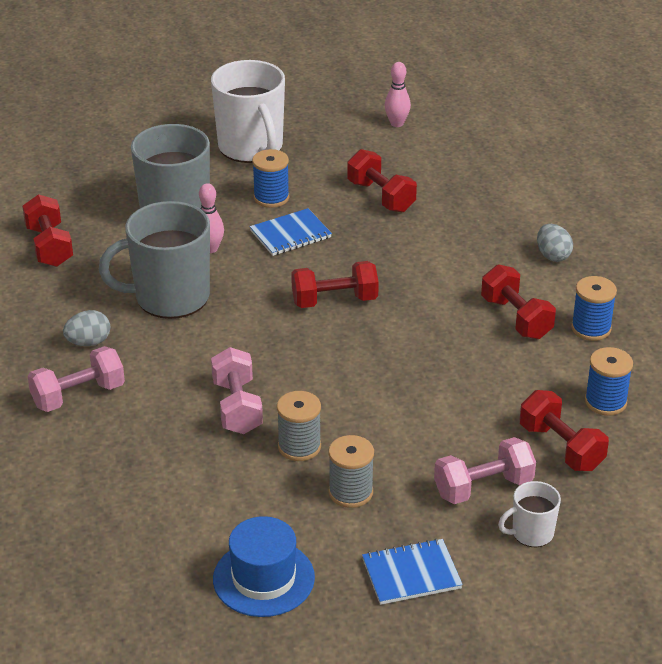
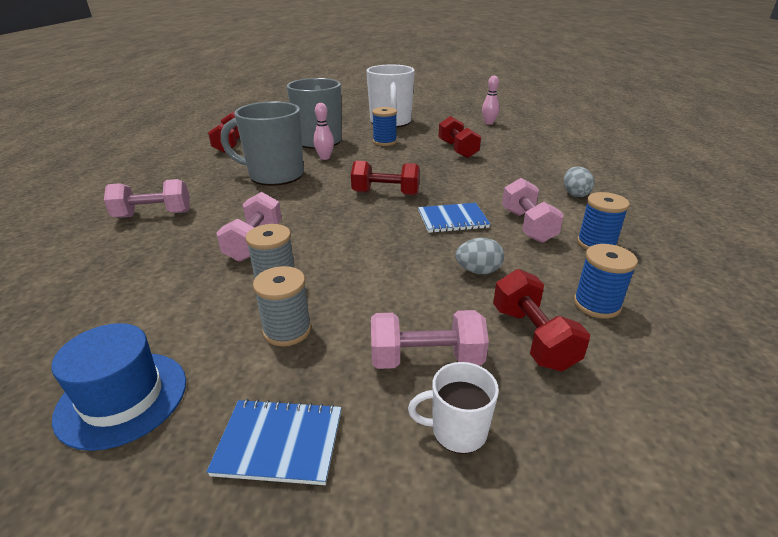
camera: 20 degrees right, 5 degrees down
grey egg [63,310,110,346] -> grey egg moved to [455,238,504,274]
blue notebook [250,208,332,256] -> blue notebook moved to [418,203,490,233]
red dumbbell [481,264,556,339] -> pink dumbbell [502,178,564,243]

